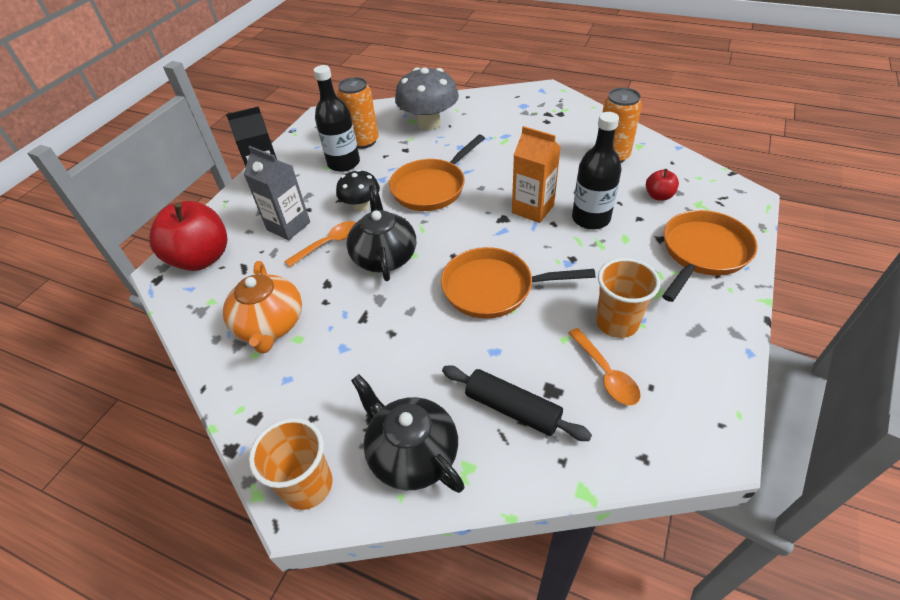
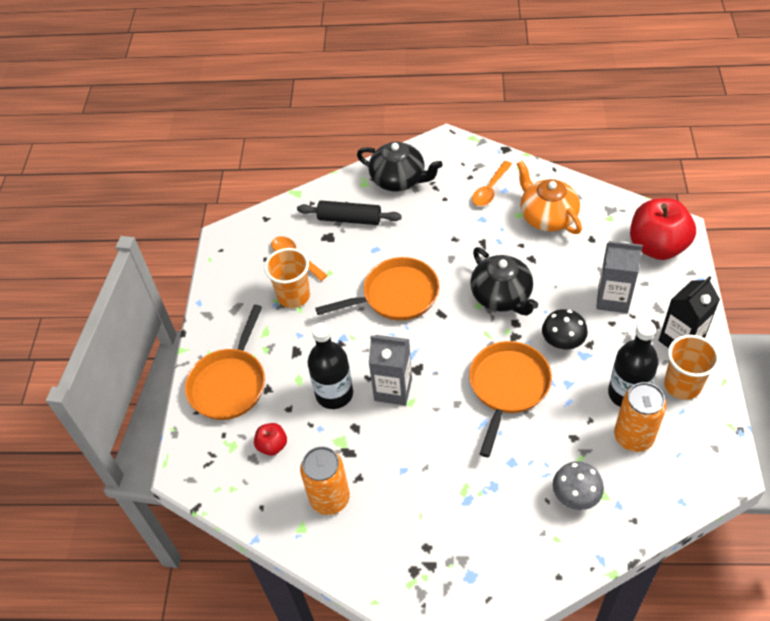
camera: 160 degrees right, 5 degrees up
orange cup [249,418,333,510] -> orange cup moved to [664,335,719,400]
orange spoon [285,221,356,267] -> orange spoon moved to [472,161,512,206]
grey mushroom [395,67,459,130] -> grey mushroom [553,461,604,510], size x0.59
orange carton [512,126,561,223] -> grey carton [369,335,412,405]

